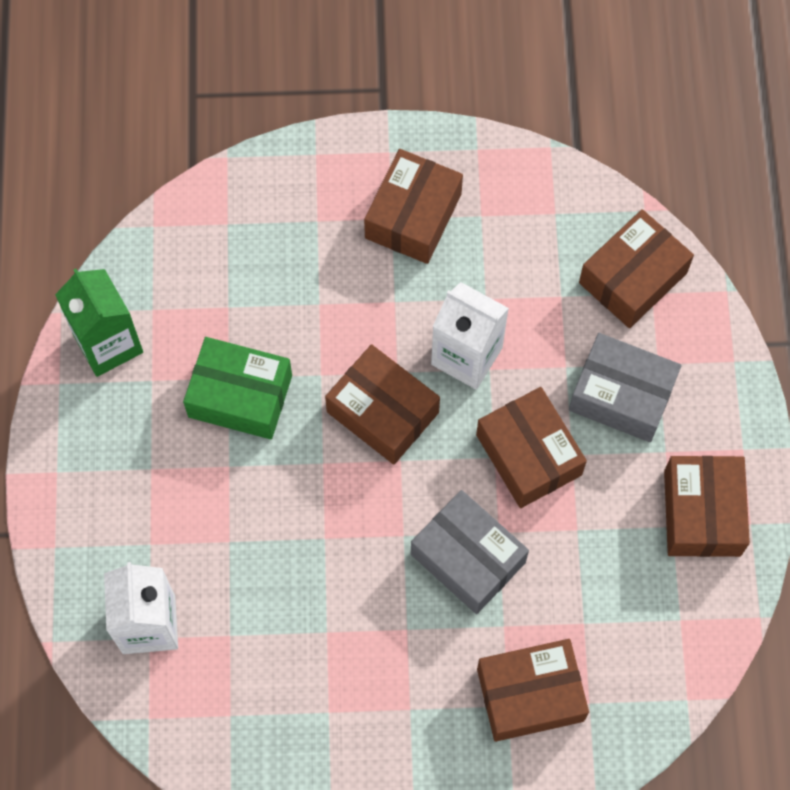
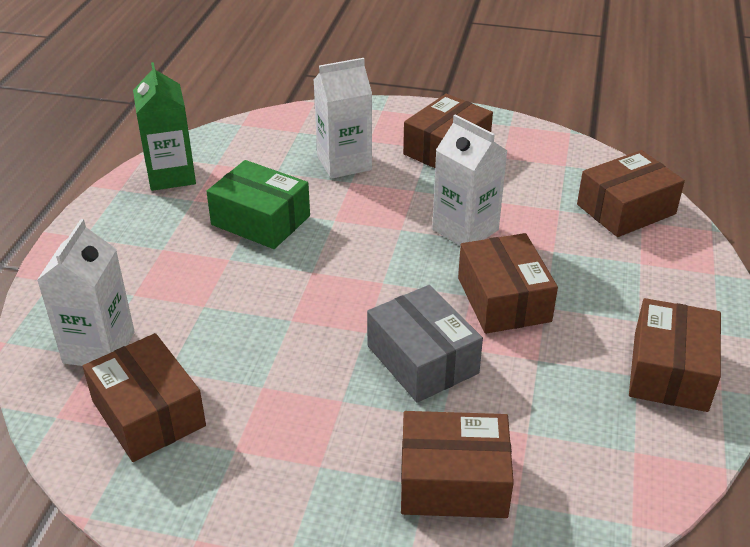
camera: 15 degrees right, 30 degrees down
brown box [325,344,440,465] -> brown box moved to [83,333,206,462]
grey box [569,333,682,442] -> none
none -> white carton [314,58,372,179]

